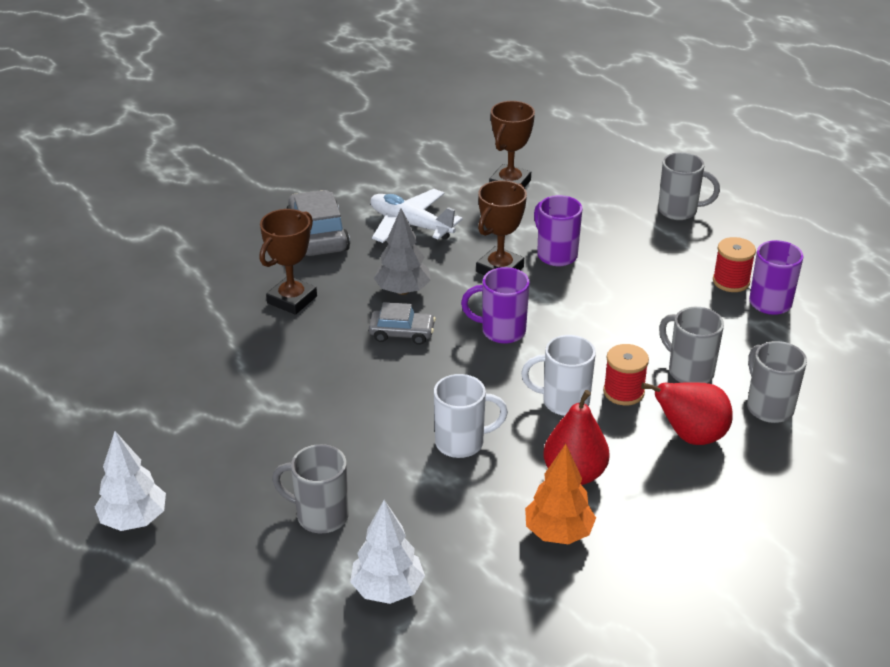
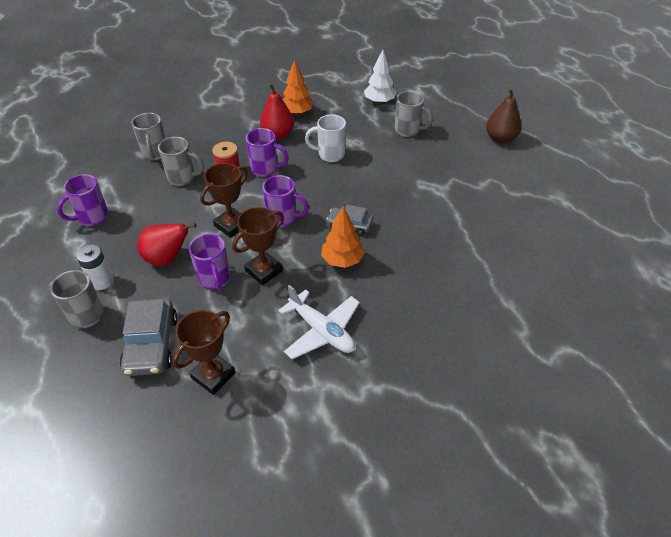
camera: 170 degrees left, 10 degrees up
white tree [95,431,166,531] -> brown pear [486,88,521,144]
brown trophy [260,209,317,315] -> brown trophy moved to [200,163,248,238]
grey car [287,190,350,257] -> grey car moved to [120,299,177,376]
grey tree [374,209,431,295] -> orange tree [321,206,365,268]
white mug [521,335,596,416] -> purple mug [246,128,289,177]
red pear [641,382,733,445] -> red pear moved to [137,223,197,266]
grey mug [659,307,724,383] -> grey mug turned 45 degrees counterclockwise [158,137,204,186]
red spool [713,237,756,292] -> none
none -> white battery [76,244,114,290]

